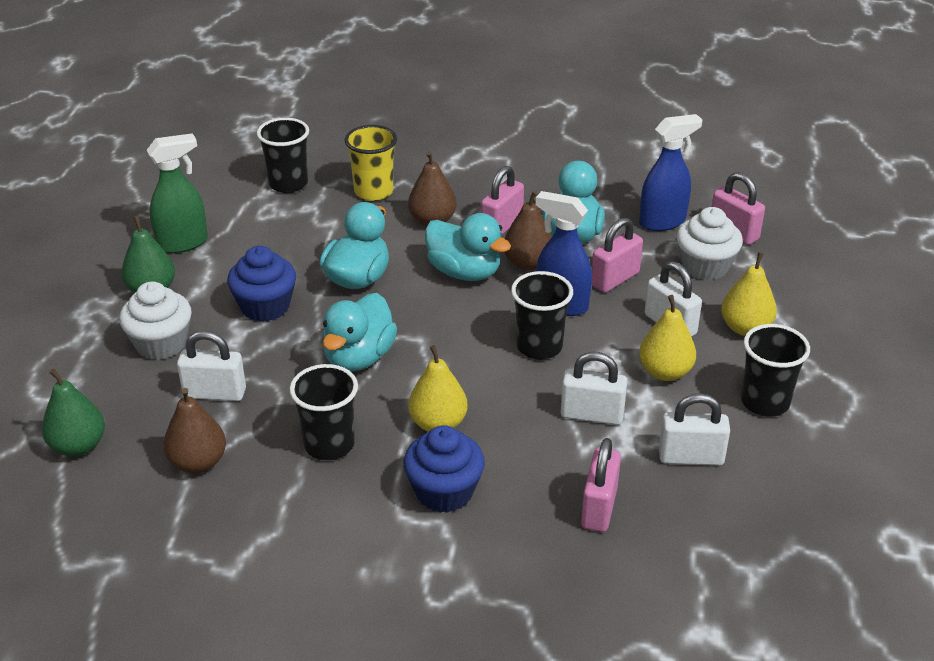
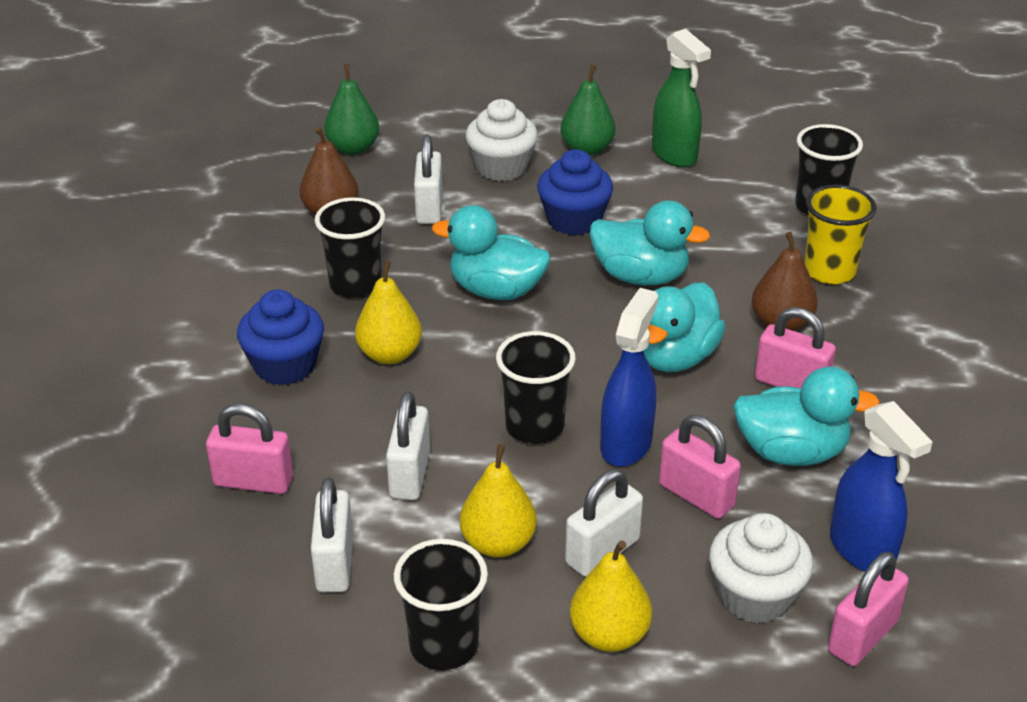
camera: 85 degrees right, 0 degrees up
brown pear [504,191,552,270] -> none

